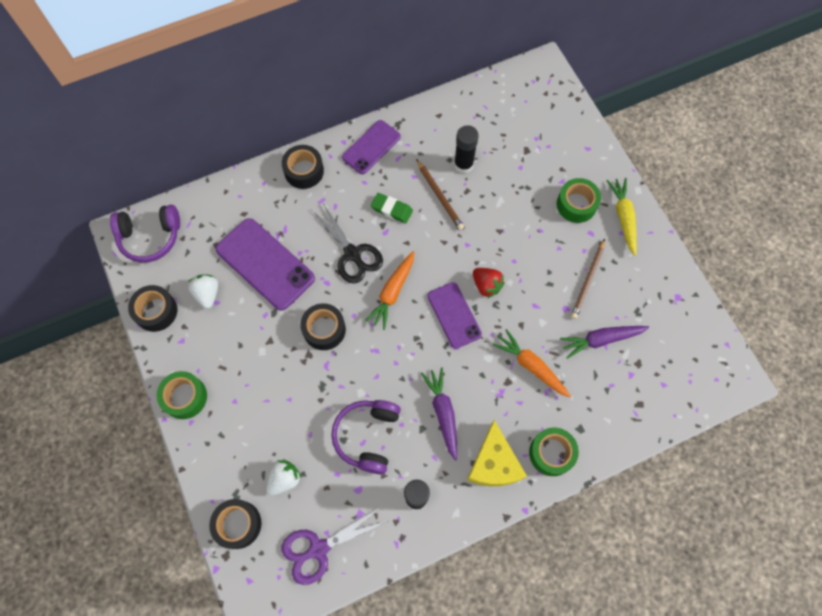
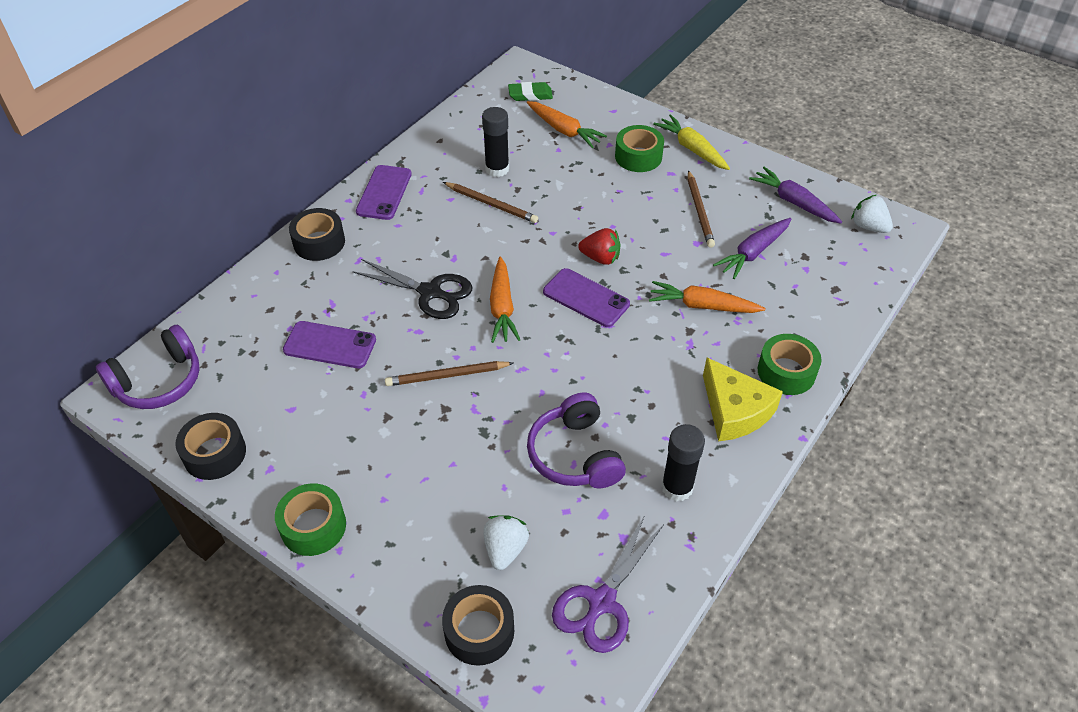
camera: 30 degrees left, 20 degrees down
white strawberry [188,274,218,309] -> white strawberry moved to [851,195,893,233]
purple phone [215,218,315,310] -> purple phone [283,321,376,368], size x0.64
black tape [300,303,346,350] -> brown pencil [385,361,514,386]
green eraser [371,193,413,223] -> green eraser moved to [508,82,553,101]
purple carrot [421,367,457,461] -> purple carrot moved to [749,167,842,224]
none -> orange carrot [527,101,607,148]

